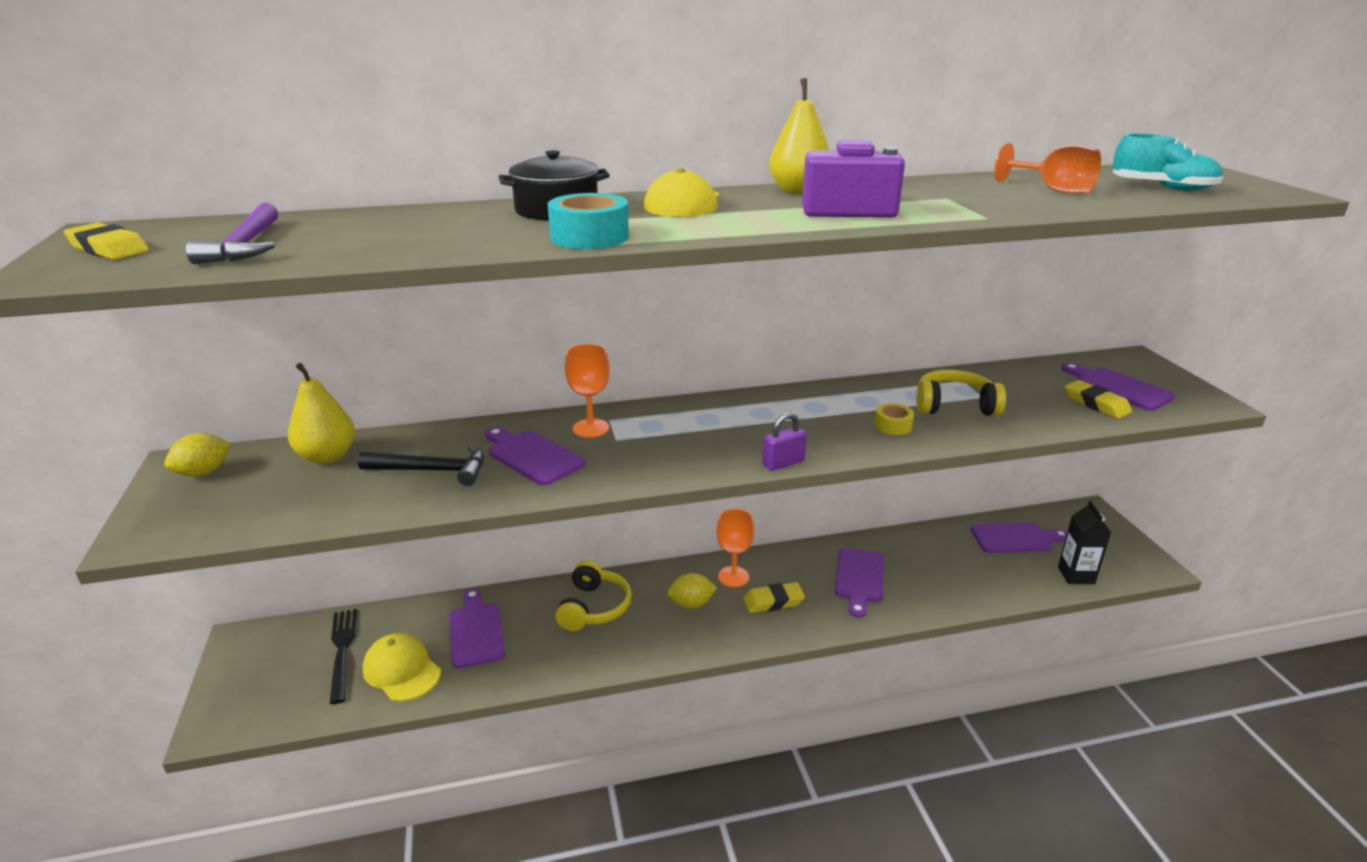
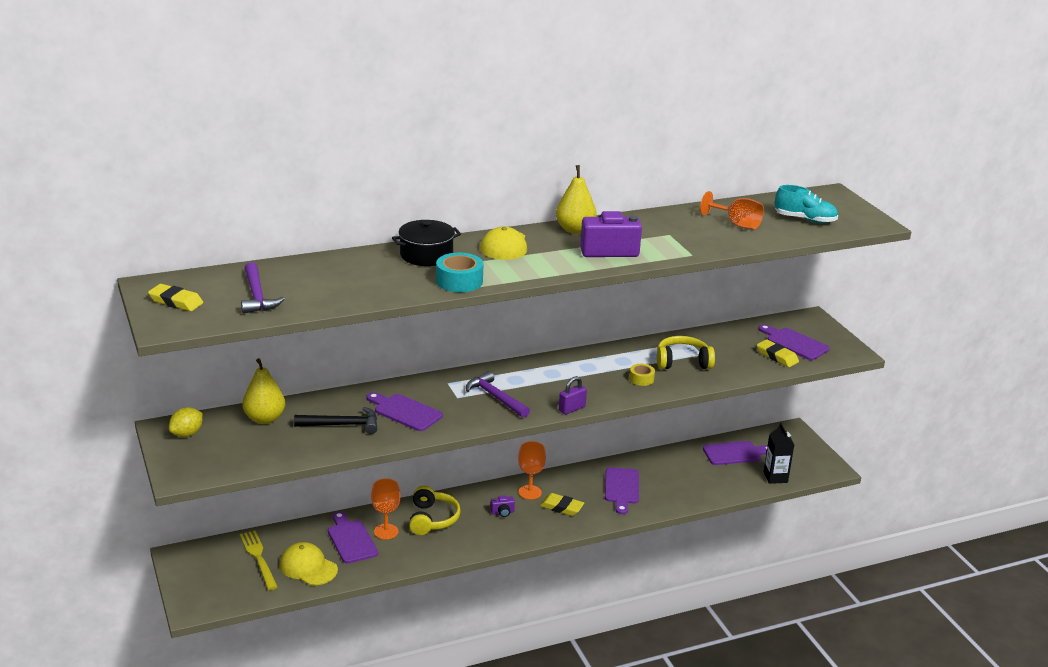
camera: 10 degrees left, 0 degrees up
black fork [330,609,357,704] -> yellow fork [240,531,278,590]
orange goblet [565,344,610,438] -> orange goblet moved to [371,478,400,540]
yellow lemon [667,573,717,609] -> purple camera [490,495,515,517]
yellow eraser [743,582,805,613] -> yellow eraser turned 45 degrees clockwise [540,493,584,516]
none -> purple hammer [466,371,530,418]

